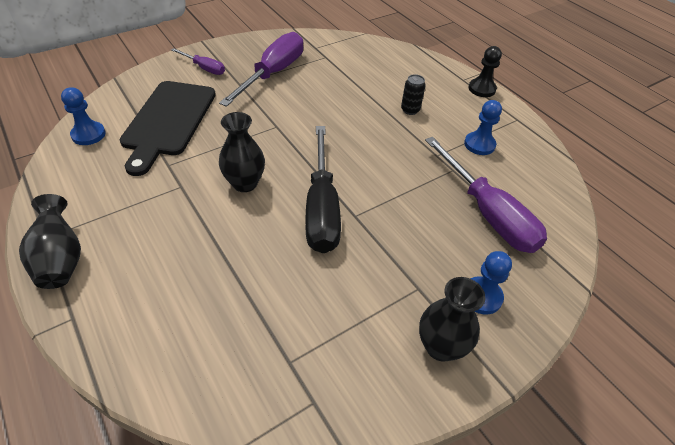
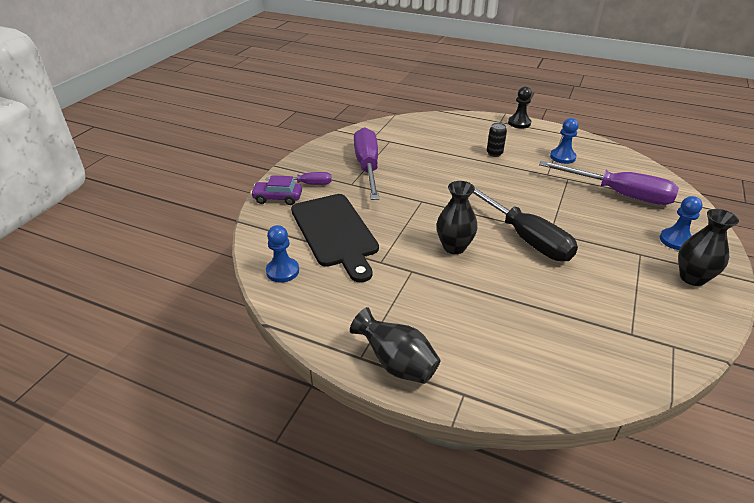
camera: 30 degrees left, 10 degrees down
none -> purple car [251,175,302,205]

